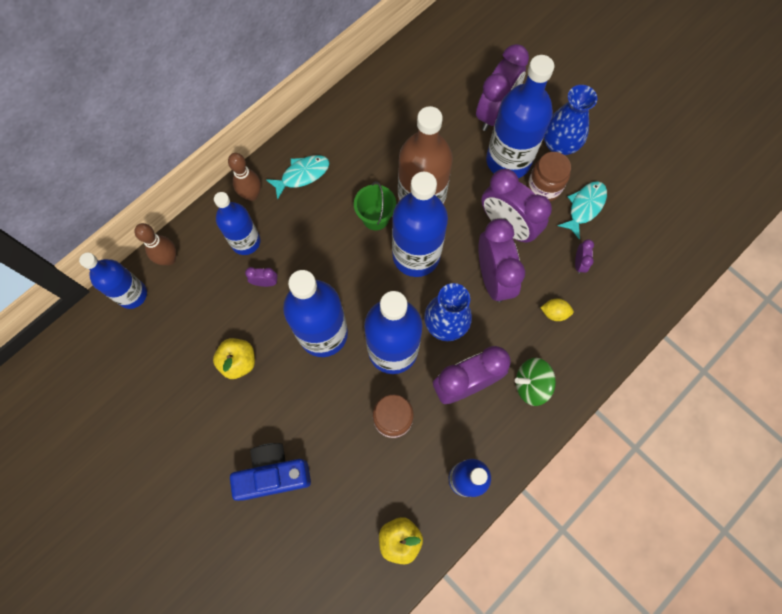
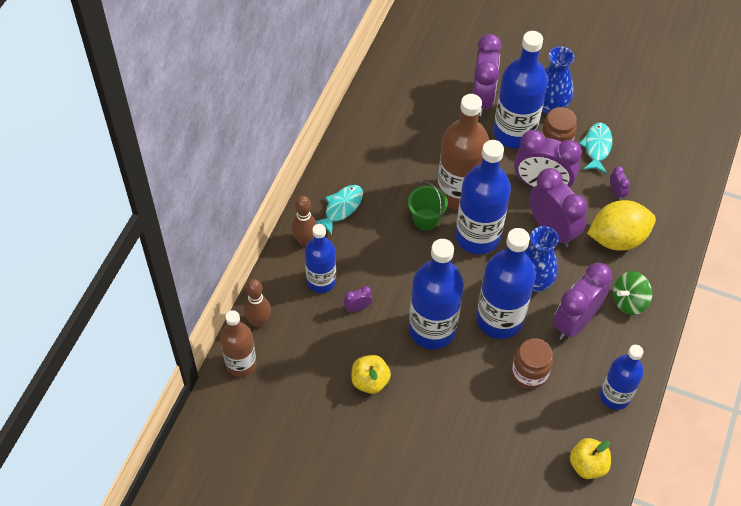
camera: 25 degrees left, 15 degrees down
blue bottle [79,253,147,309] -> brown bottle [220,310,256,377]
blue camera [230,443,311,501] -> none
yellow lemon [540,299,574,321] -> yellow lemon [587,200,656,250], size x2.36

